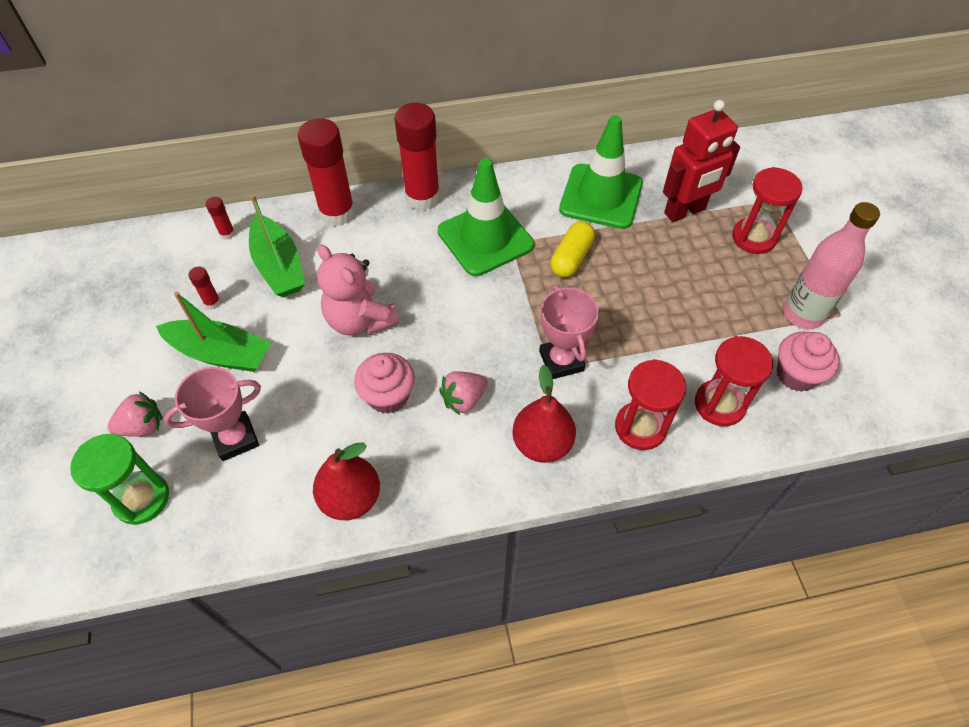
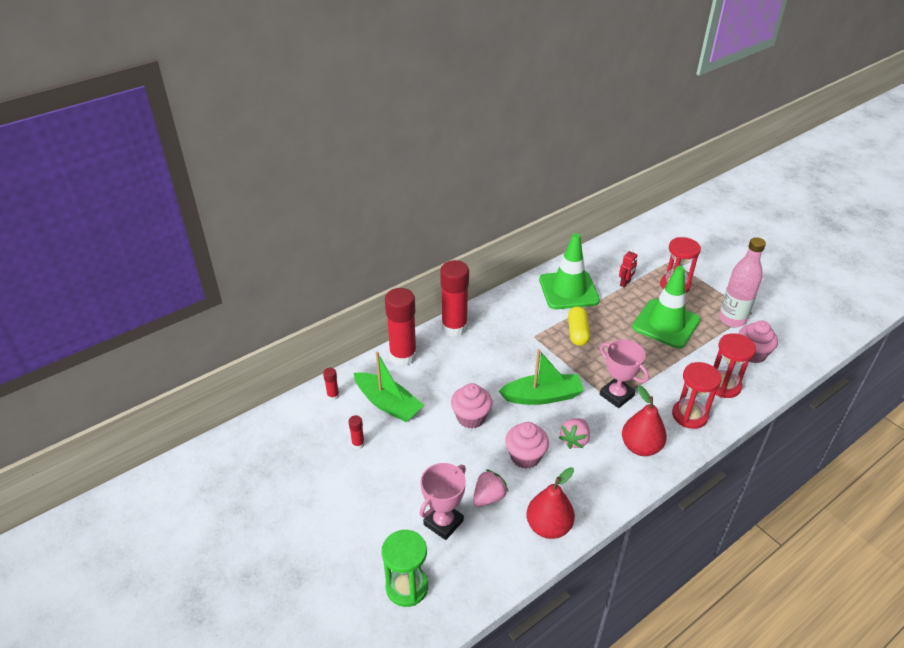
camera: 25 degrees left, 15 degrees down
pink strawberry [107,391,162,437] -> pink strawberry moved to [473,469,508,507]
green boat [156,292,271,372] -> green boat moved to [499,349,584,405]
pink teddy bear [317,245,400,336] -> pink cupcake [451,383,492,429]
green traffic cone [438,158,534,276] -> green traffic cone moved to [632,266,700,348]
red robot [663,100,740,222] -> red robot [619,249,637,287], size x0.47

